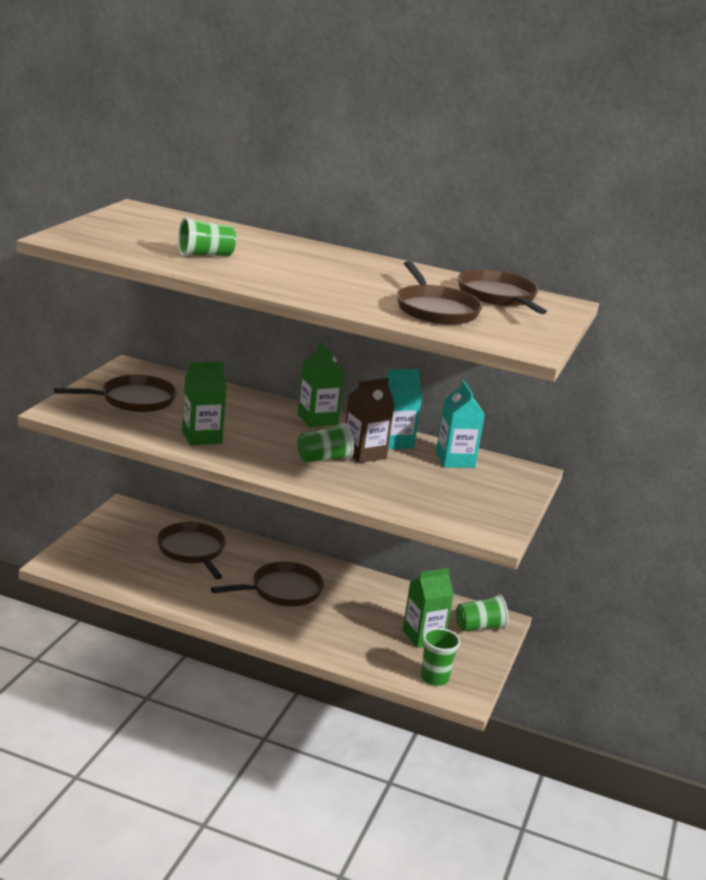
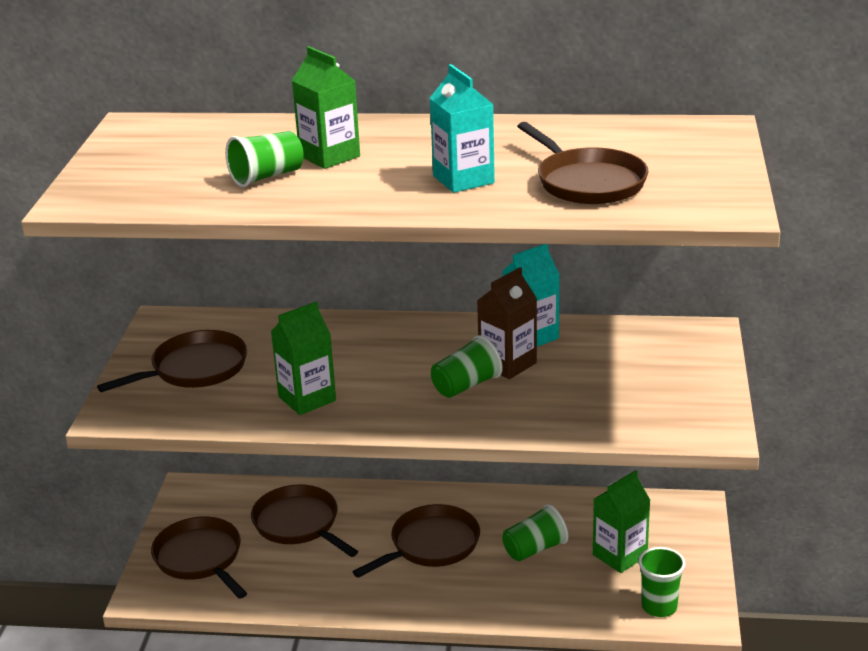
camera: 10 degrees left, 5 degrees up
green carton [298,342,344,427] -> green carton moved to [292,46,360,169]
turquoise carton [436,380,485,468] -> turquoise carton moved to [430,64,495,193]
green cup [456,594,508,631] -> green cup moved to [502,504,569,561]
brown pan [458,269,547,314] -> brown pan moved to [151,516,247,599]

